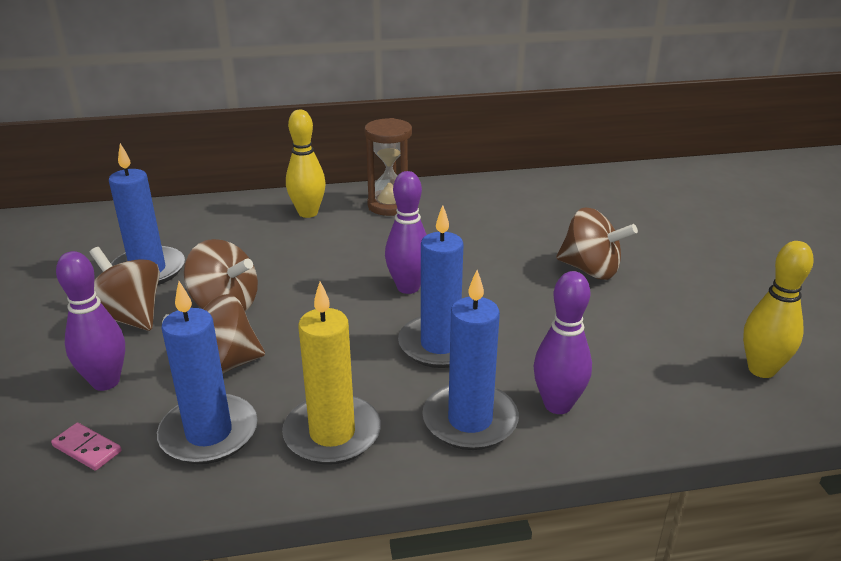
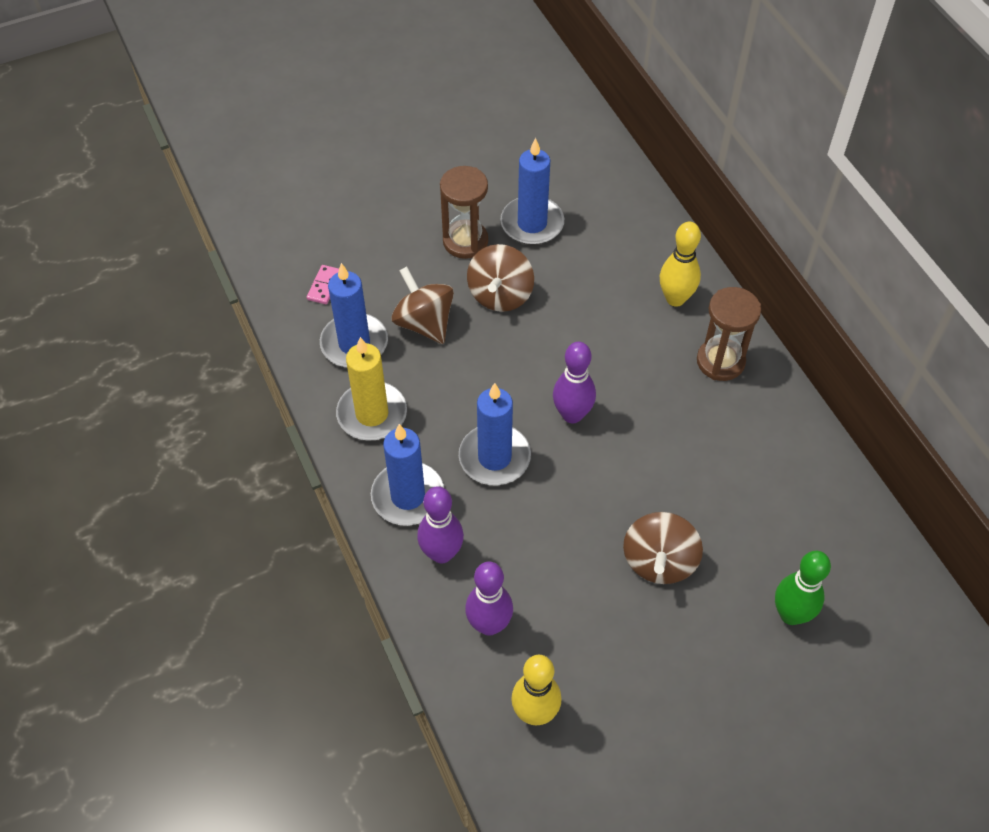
camera: 75 degrees right, 25 degrees up
purple bowling pin [56,251,125,391] -> purple bowling pin moved to [465,562,513,636]
brown spinning top [90,247,160,331] -> brown hourglass [440,166,488,259]
none -> green bowling pin [775,551,831,625]

